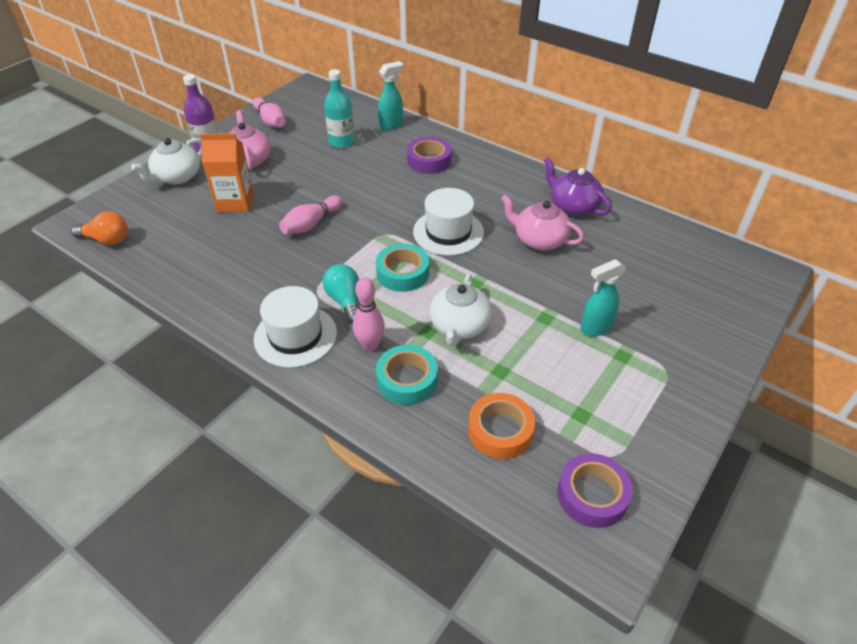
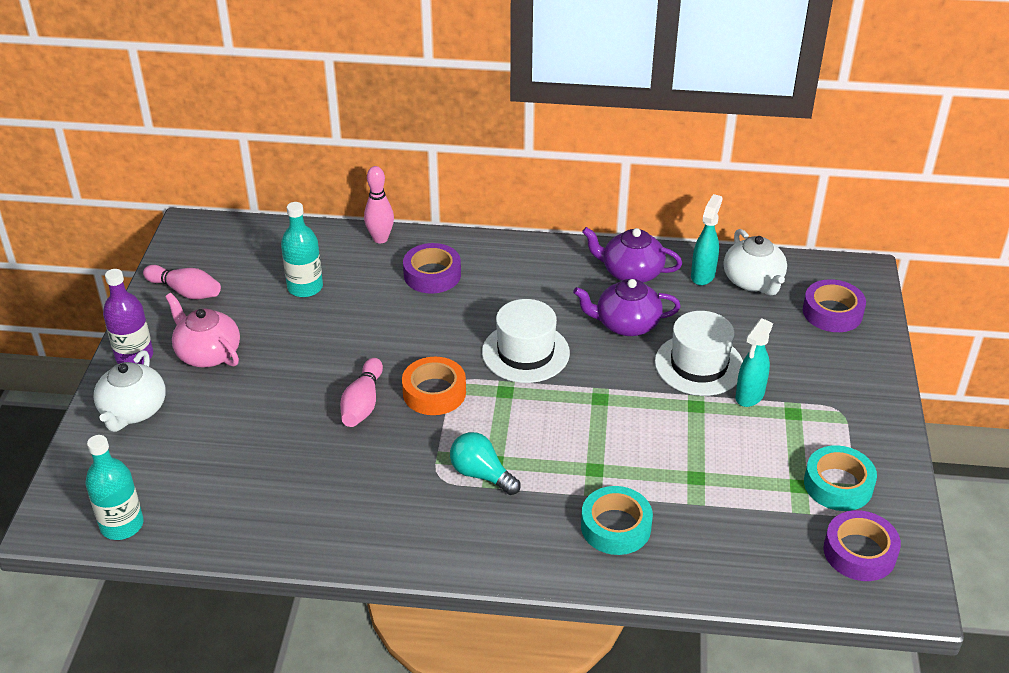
camera: 30 degrees left, 5 degrees down
orange light bulb [71,211,128,245] -> turquoise bottle [85,435,144,540]
orange carton [200,133,254,212] -> none
white hat [254,286,337,368] -> white hat moved to [655,311,743,396]
pink bowling pin [353,277,385,351] -> pink bowling pin moved to [364,166,394,243]
turquoise tape [376,244,429,292] -> turquoise tape moved to [804,445,877,511]
turquoise spray bottle [378,61,403,130] -> turquoise spray bottle moved to [691,194,723,286]
white teapot [430,273,492,346] -> white teapot moved to [724,229,787,296]
orange tape [468,393,535,459] -> orange tape moved to [402,357,466,415]
pink teapot [501,194,584,250] -> purple teapot [573,279,681,336]
none -> purple tape [803,279,866,332]

